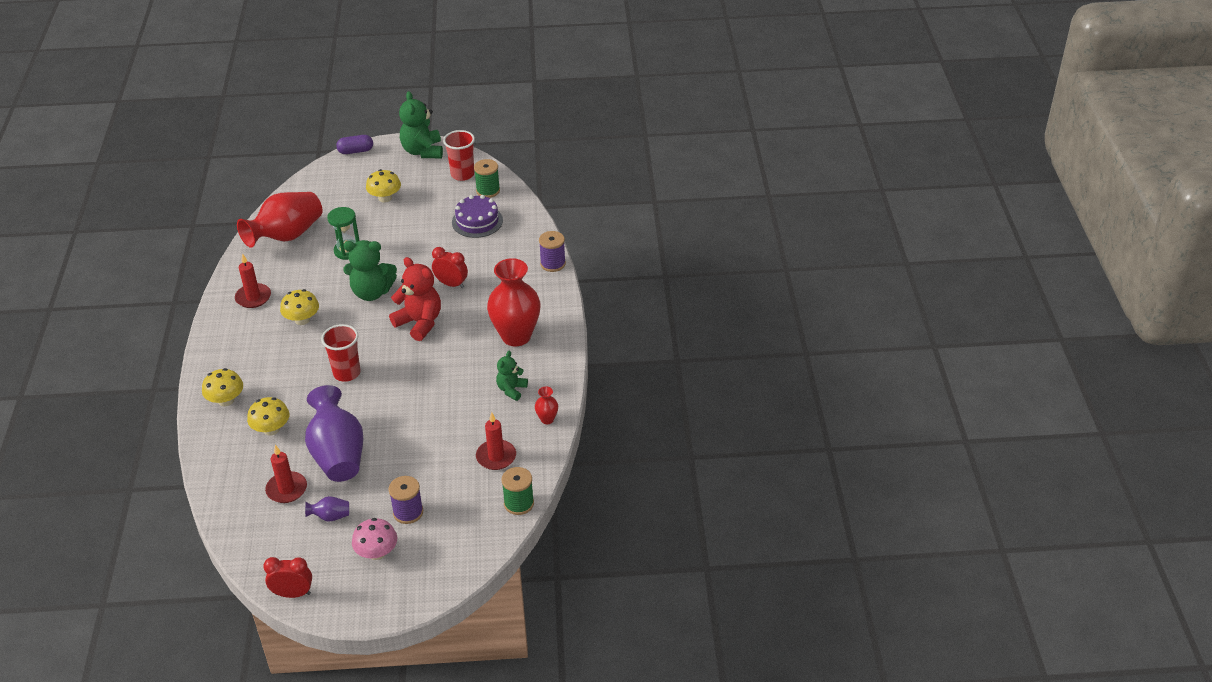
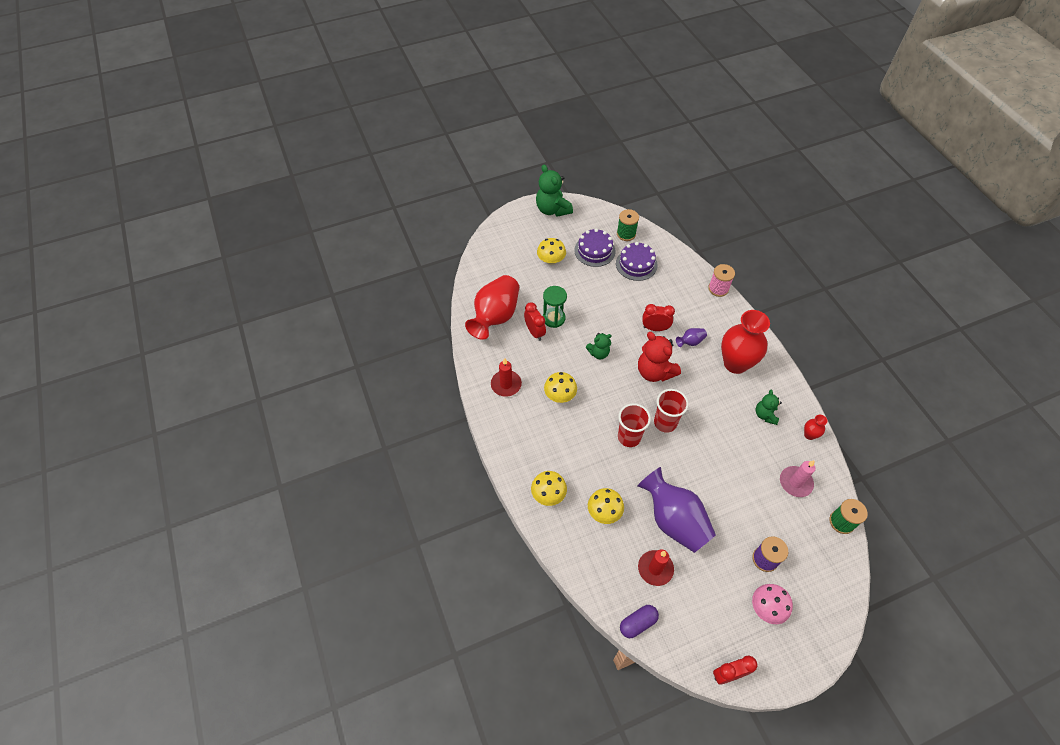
camera: 20 degrees left, 15 degrees up
purple vase [305,496,349,522] -> purple vase moved to [676,328,707,347]
purple capsule [336,135,373,154] -> purple capsule moved to [620,605,659,638]
green teddy bear [343,240,397,301] -> green teddy bear [586,333,612,359], size x0.58
red teddy bear [389,257,441,341] -> red teddy bear turned 150 degrees counterclockwise [638,332,681,382]
red cup [443,130,475,181] -> red cup moved to [654,389,689,433]
red candle [476,412,516,470] -> pink candle [780,460,816,497]
purple spool [539,231,566,272] -> pink spool [708,264,735,297]
none -> red clock [524,302,546,341]
none -> purple cake [574,229,616,267]

